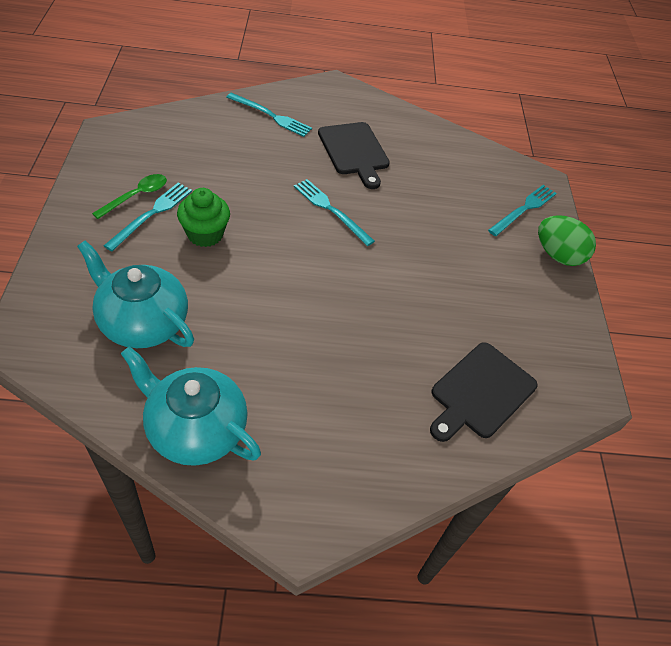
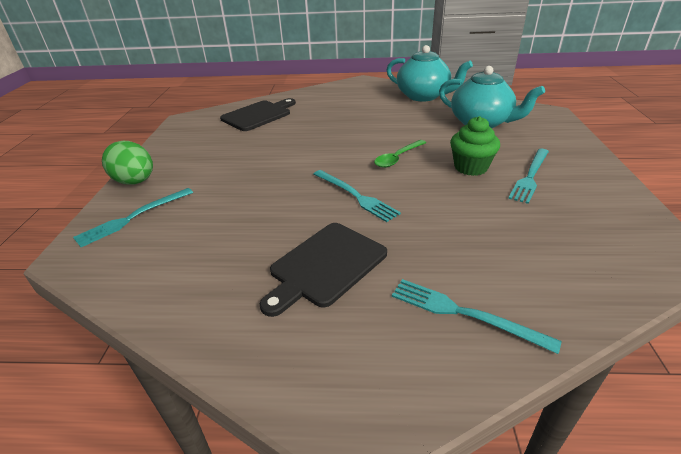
camera: 170 degrees left, 15 degrees down
green spoon [92,174,167,219] -> green spoon moved to [374,140,427,168]
black cutting board [318,122,390,189] -> black cutting board turned 120 degrees counterclockwise [259,223,387,317]

